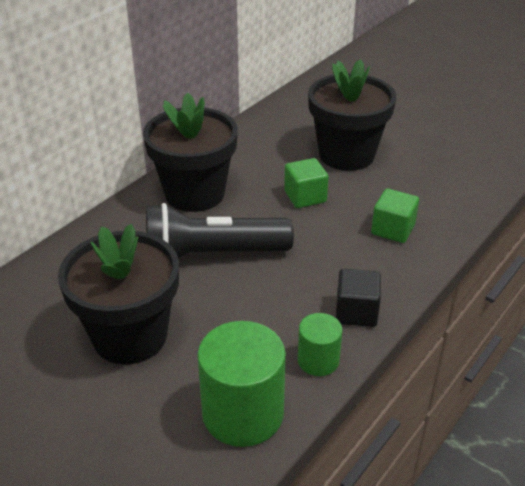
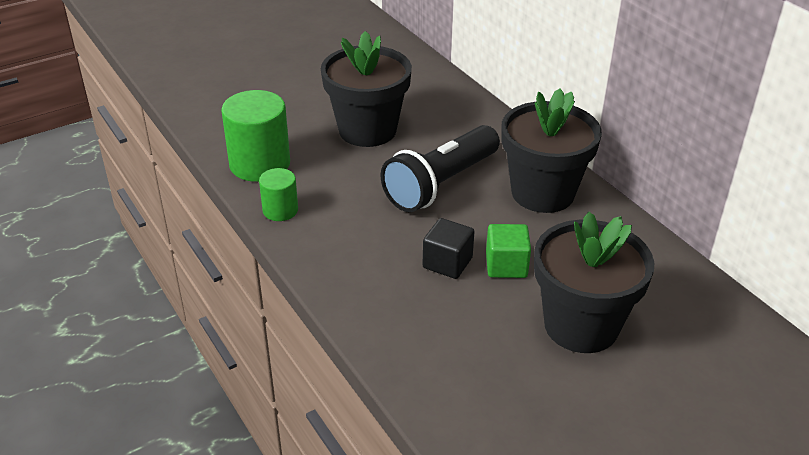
camera: 110 degrees right, 0 degrees up
black flashlight [146,203,294,259] -> black flashlight turned 150 degrees counterclockwise [381,125,500,212]
black cube [336,269,381,327] -> black cube moved to [423,218,475,279]
green cube [371,188,419,243] -> none

